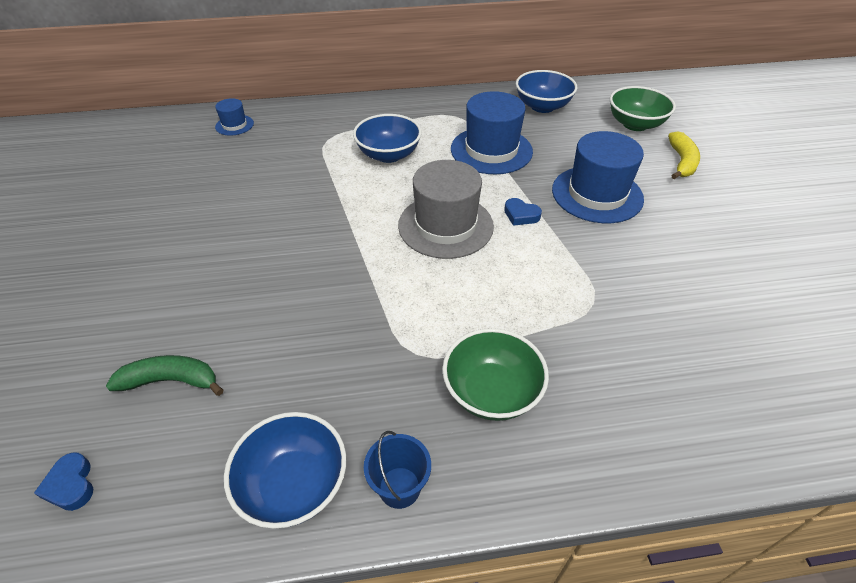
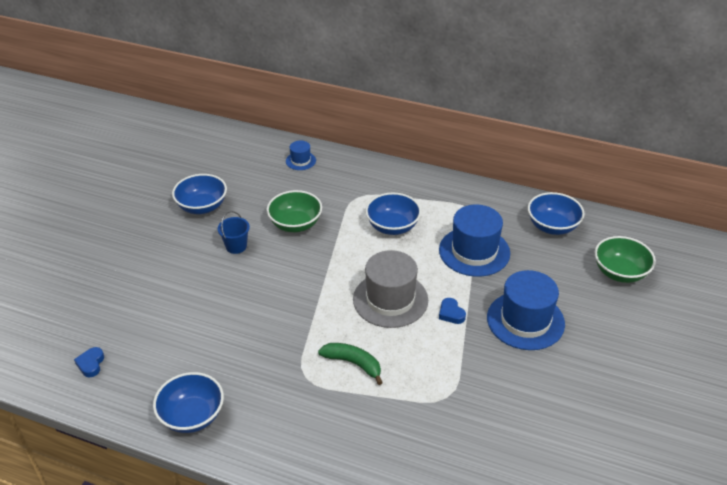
camera: 30 degrees right, 5 degrees down
green banana [106,355,223,396] -> green banana moved to [318,343,383,385]
blue bucket [364,431,431,509] -> blue bucket moved to [218,211,250,254]
green bowl [442,328,549,421] -> green bowl moved to [267,190,322,232]
yellow banana [668,131,700,179] -> none
none -> blue bowl [172,174,227,214]

